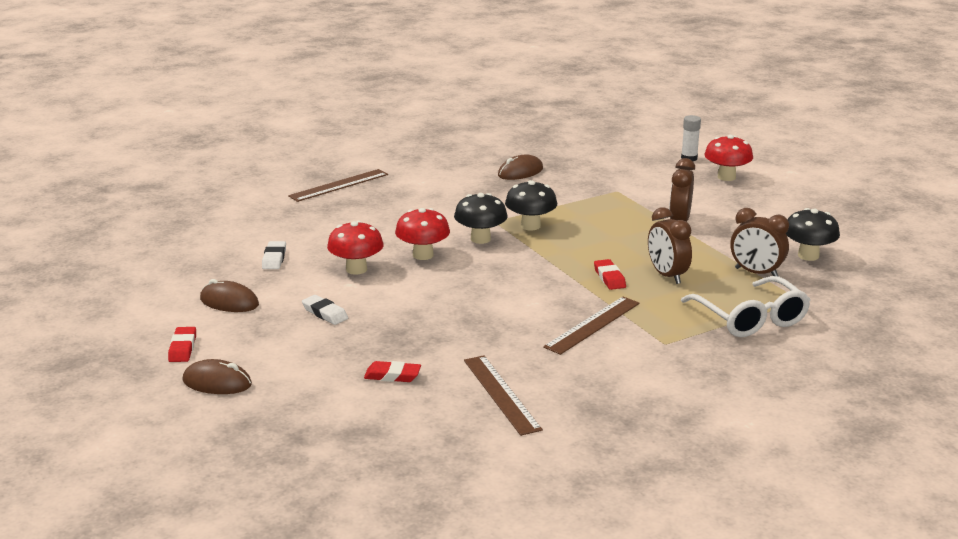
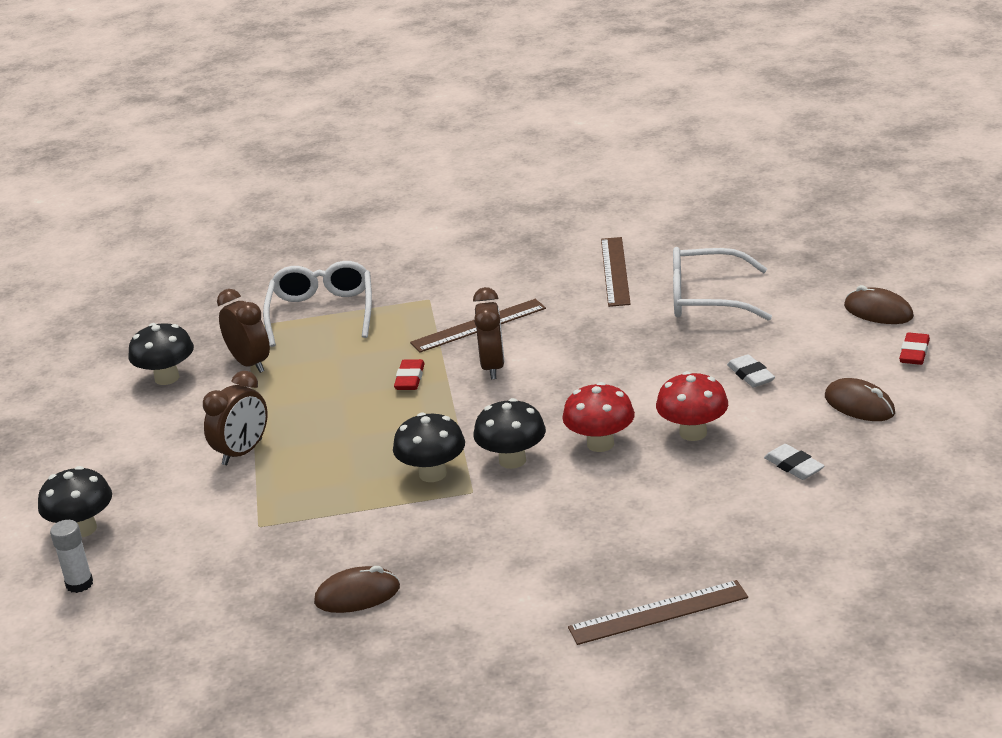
camera: 155 degrees left, 5 degrees up
white eraser [262,241,286,269] -> white eraser turned 60 degrees counterclockwise [764,444,825,480]
red eraser [364,361,421,382] -> white glasses [673,247,772,321]
brown clock [648,207,692,284] -> brown clock moved to [473,287,504,379]
red mushroom [705,135,753,181] -> black mushroom [38,466,112,537]

